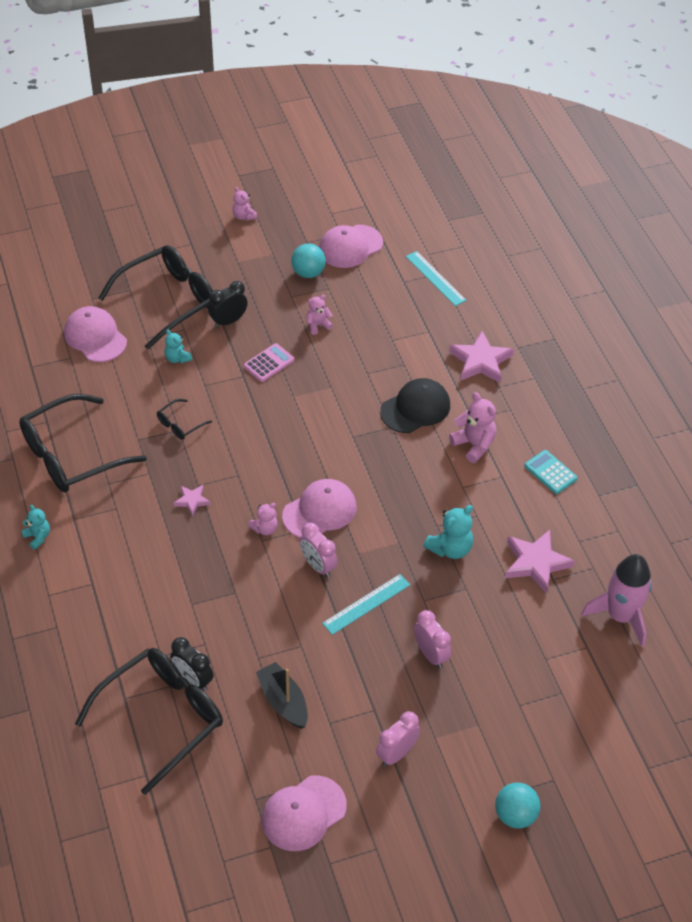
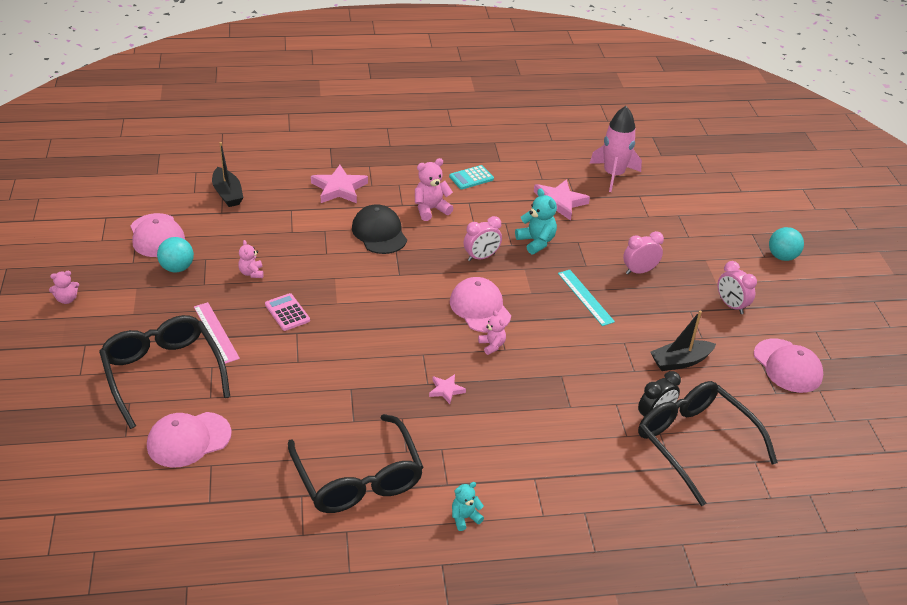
camera: 80 degrees left, 10 degrees down
black glasses [157,399,212,440] -> none
turquoise teddy bear [165,330,192,363] -> none
black clock [208,281,247,328] -> pink ruler [194,302,240,364]
pink clock [300,523,337,578] -> pink clock moved to [464,216,502,261]
turquoise ruler [406,251,466,306] -> black boat [212,142,243,207]

